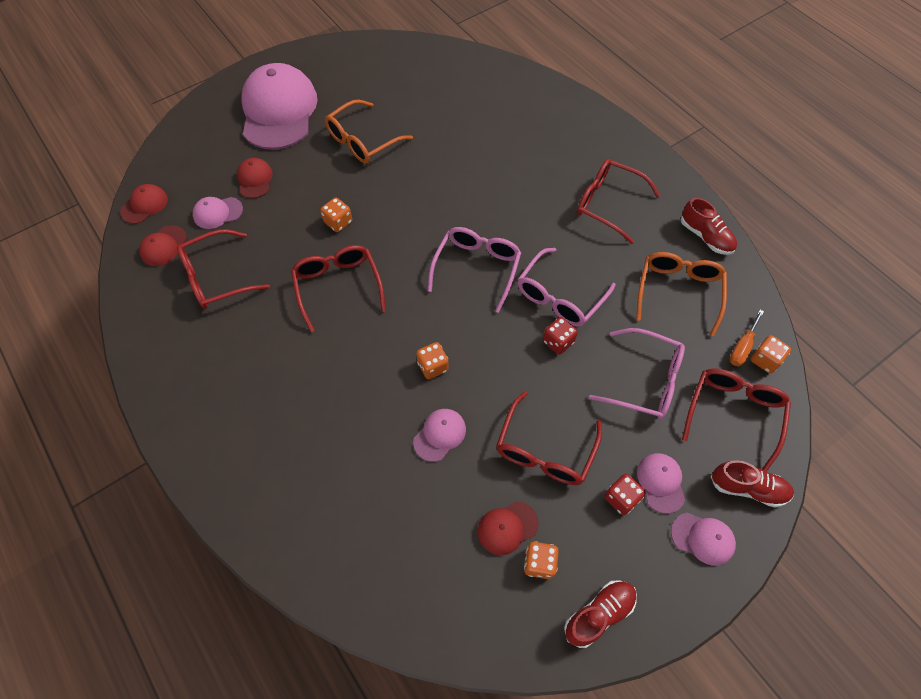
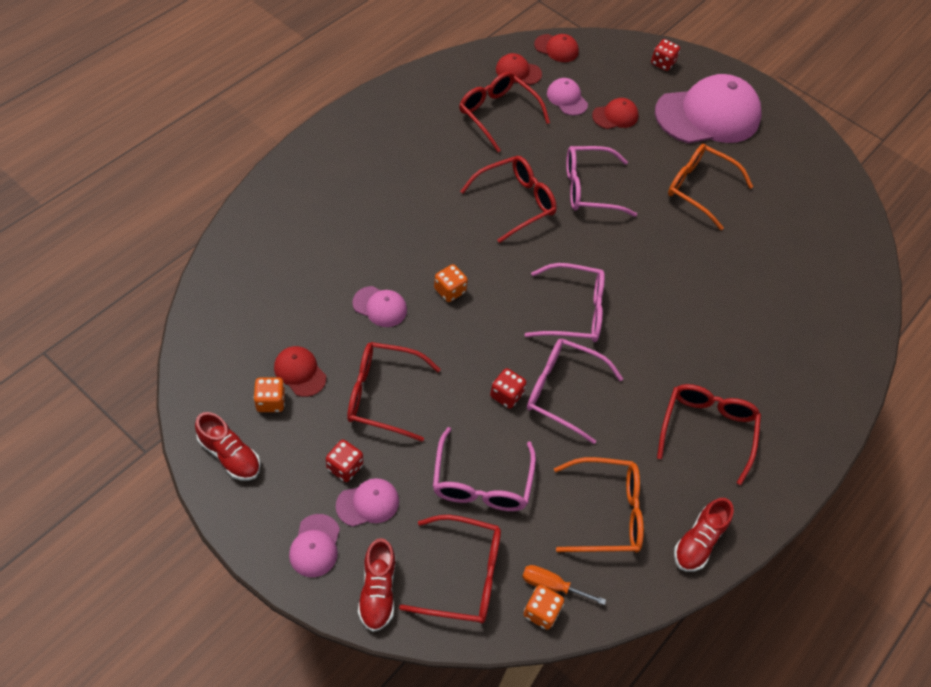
camera: 70 degrees right, 5 degrees down
orange dice [320,197,352,232] -> pink glasses [566,146,637,217]
none -> red dice [651,39,680,71]

